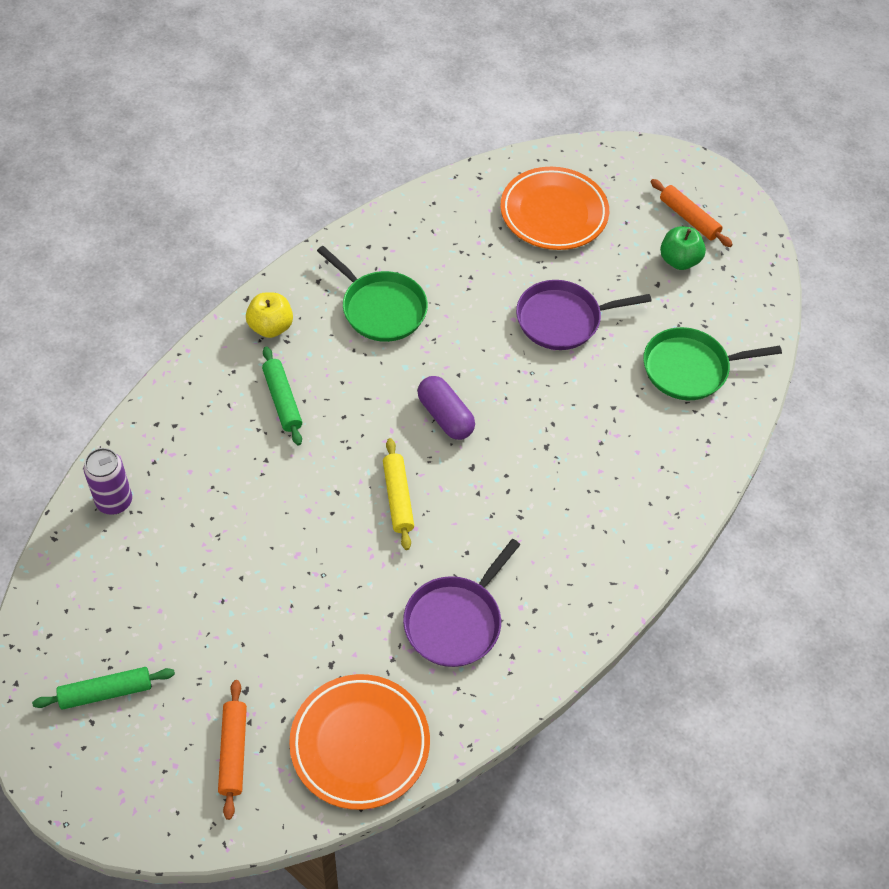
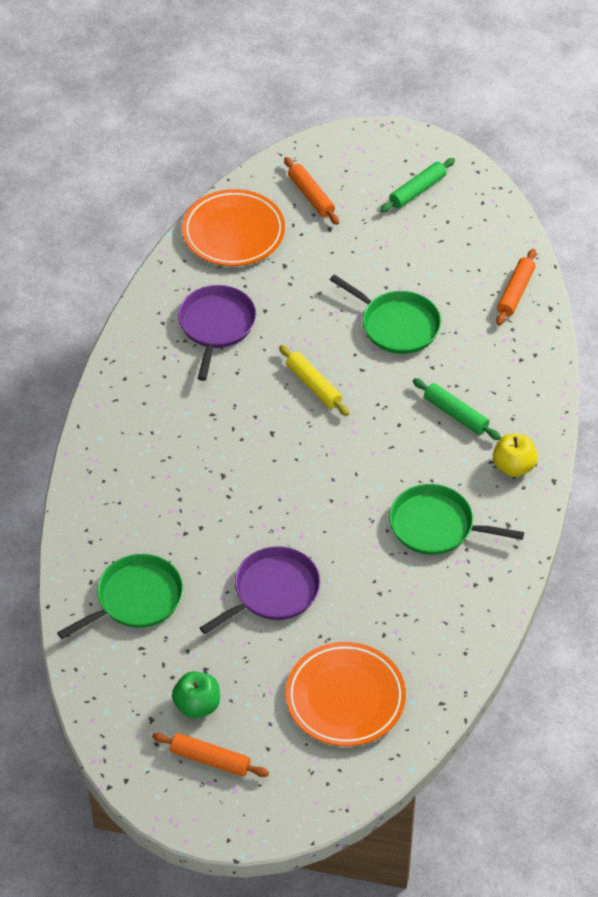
camera: 155 degrees right, 5 degrees down
purple can [84,448,132,515] -> orange rolling pin [496,249,536,325]
purple capsule [418,376,475,440] -> none
none -> green pan [330,274,441,354]

